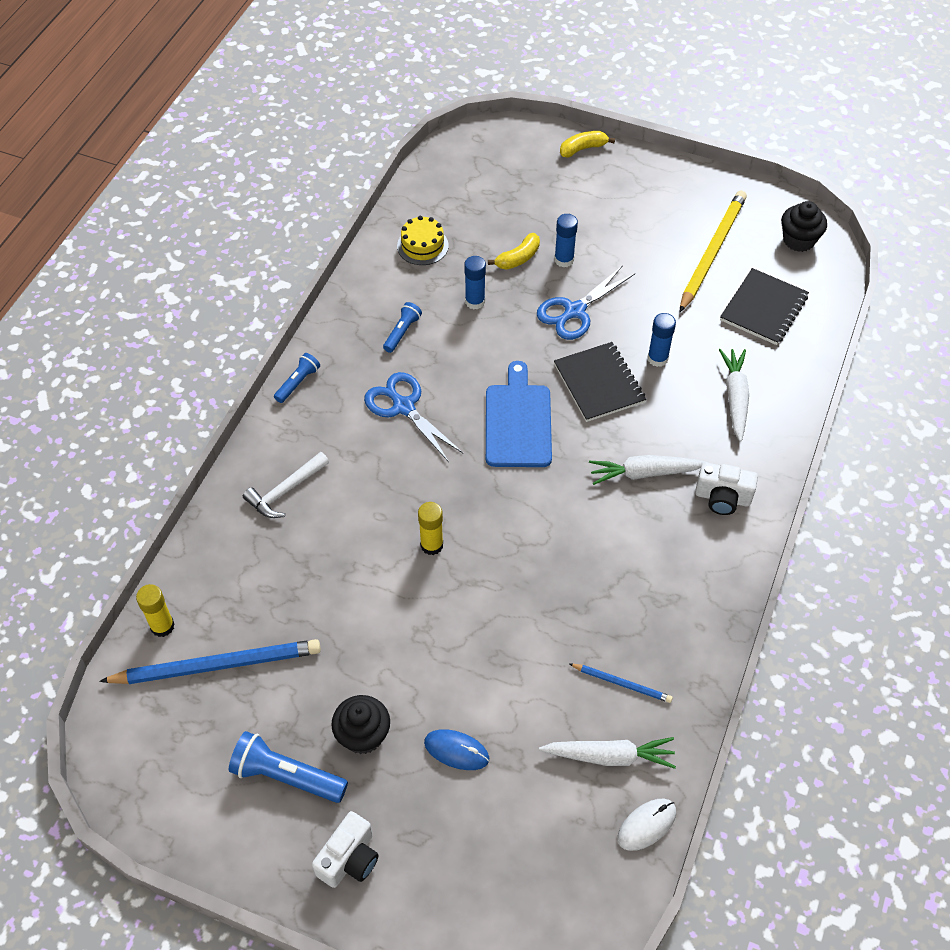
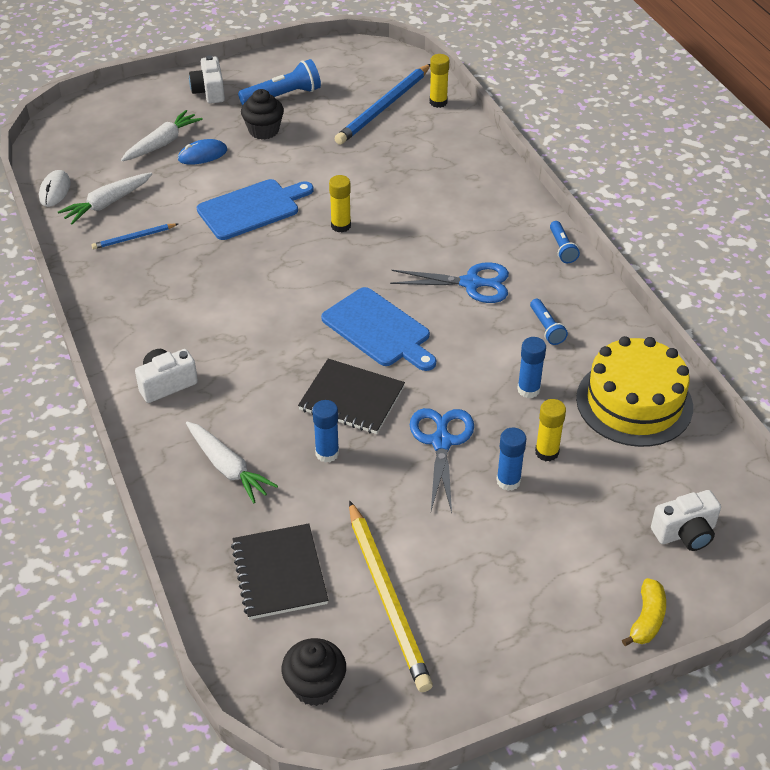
camera: 135 degrees right, 10 degrees down
white hammer [243,452,329,518] -> none
yellow cake [397,216,449,265] -> yellow cake [576,336,693,447], size x1.91
yellow banana [488,233,540,270] -> yellow glue stick [535,399,566,462]
white carrot [589,455,708,485] -> white carrot moved to [121,110,203,161]
none -> blue cutting board [197,179,314,240]
none -> white camera [651,490,721,551]

